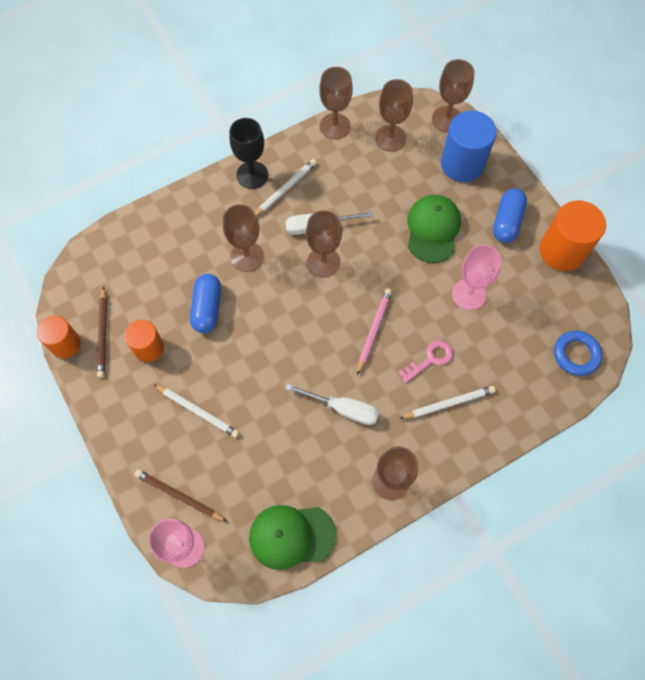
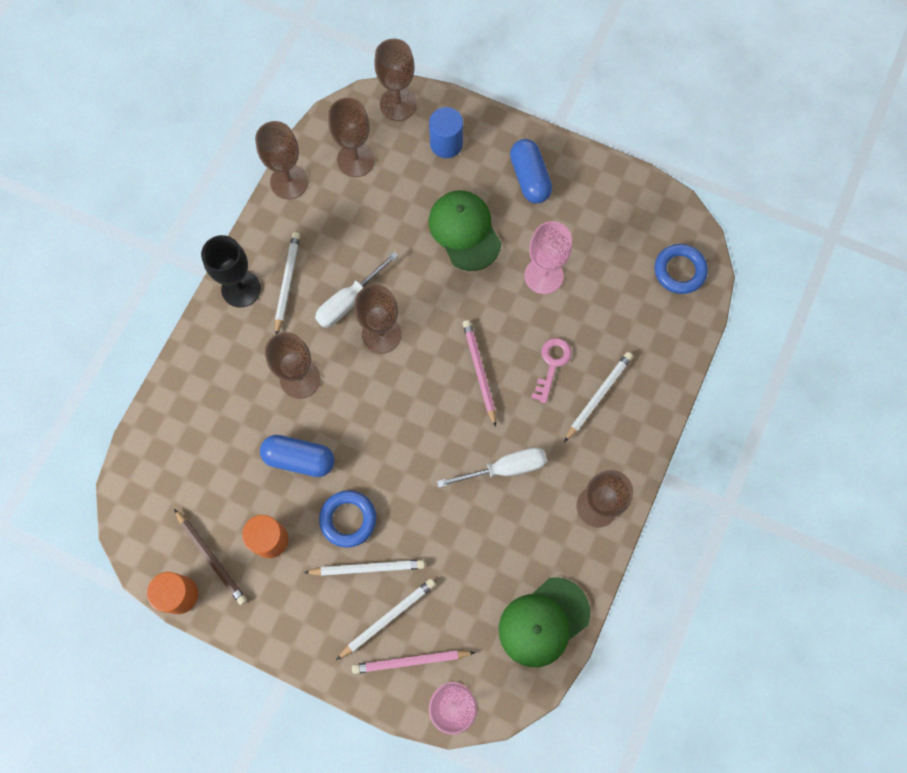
camera: 35 degrees left, 5 degrees up
brown pencil [134,469,227,522] -> pink pencil [352,650,476,674]
blue capsule [190,274,221,333] -> blue capsule turned 45 degrees counterclockwise [260,435,335,477]
blue cylinder [441,111,497,182] -> blue cylinder [429,107,463,158], size x0.63
orange cylinder [539,201,606,271] -> none
none -> blue ring [319,490,376,548]
none -> white pencil [336,579,436,660]

